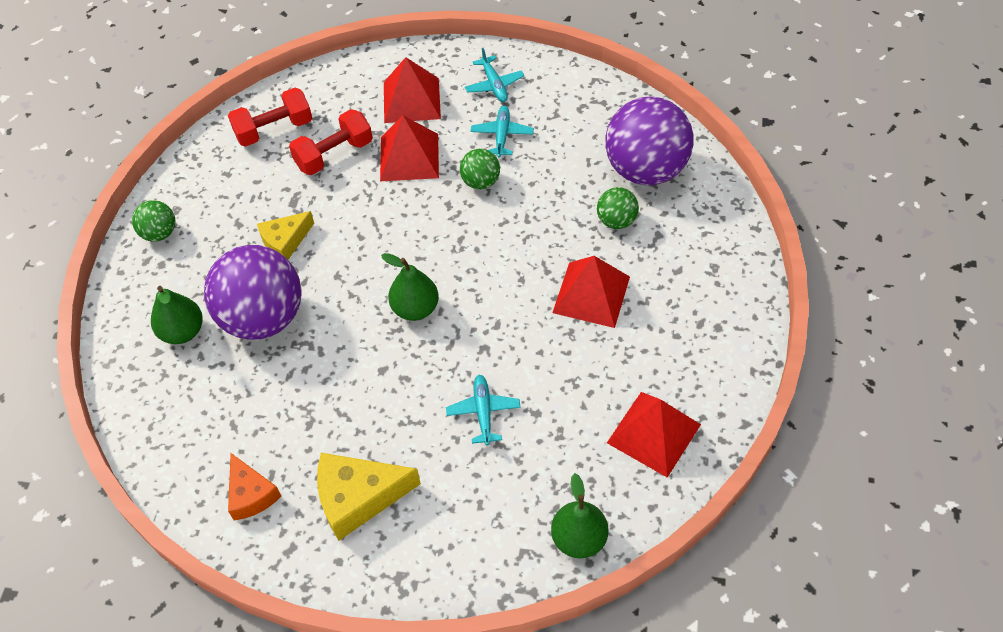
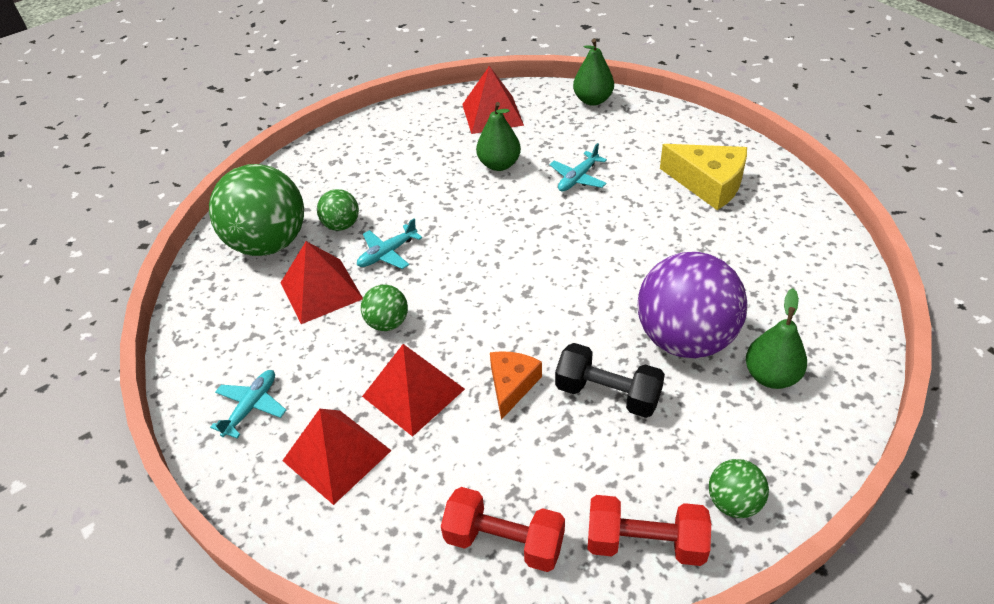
camera: 135 degrees left, 10 degrees down
orange cheese [228,453,281,520] -> orange cheese moved to [490,351,542,420]
yellow cheese [257,211,314,259] -> black dumbbell [555,343,665,418]
red dumbbell [289,109,373,175] -> red dumbbell moved to [587,495,711,566]
green pear [381,253,439,321] -> green pear moved to [476,102,521,171]
turquoise plane [471,106,534,158] -> turquoise plane moved to [357,219,422,269]
red pyramid [552,256,630,328] -> red pyramid moved to [281,241,363,324]
purple ball [605,97,694,185] -> green ball [209,164,304,256]

